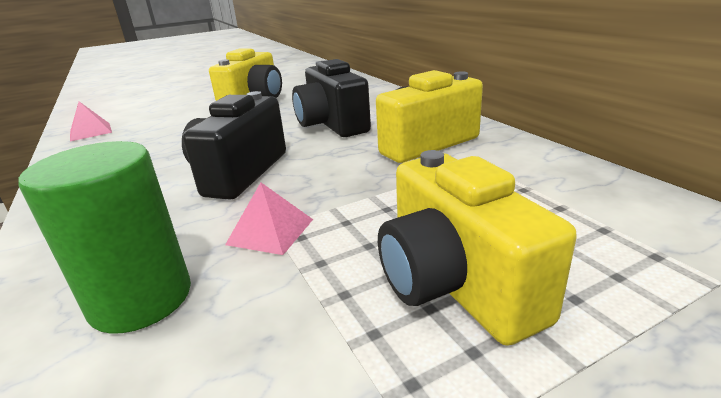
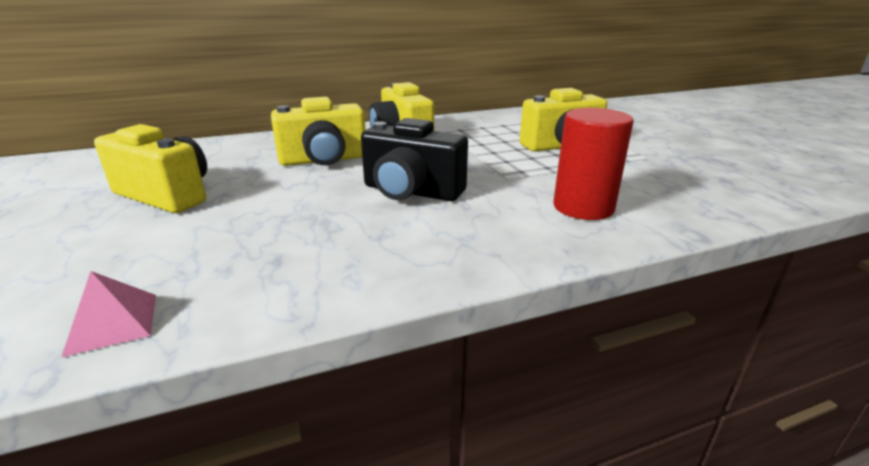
camera: 85 degrees left, 0 degrees up
green cylinder [18,141,191,334] -> red cylinder [553,108,634,220]
pink pyramid [225,182,313,255] -> none
black camera [292,59,371,137] -> yellow camera [271,97,366,166]

